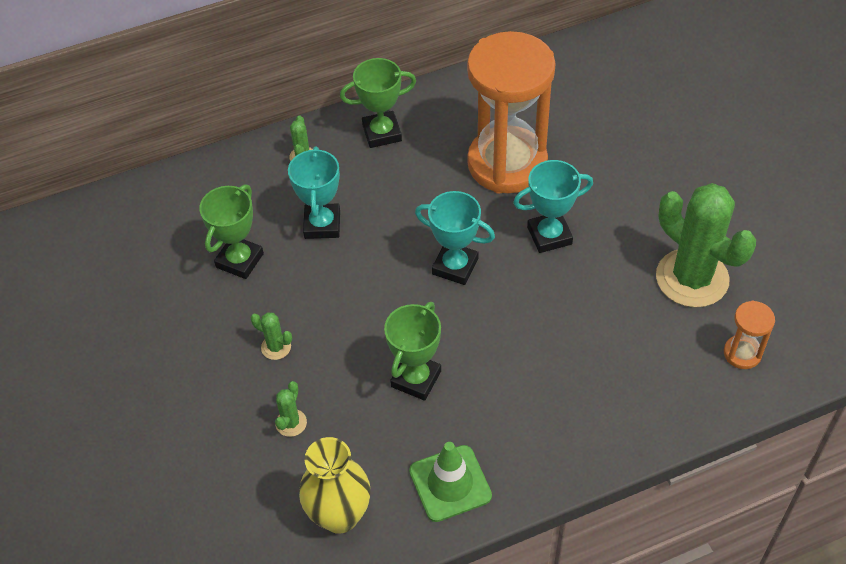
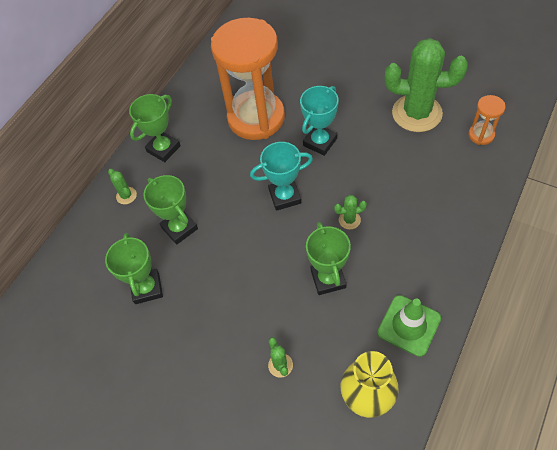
camera: 35 degrees left, 5 degrees up
green cactus [250,312,292,360] -> green cactus moved to [334,195,367,229]
turquoise trophy [288,147,340,239] -> green trophy [144,175,198,245]

